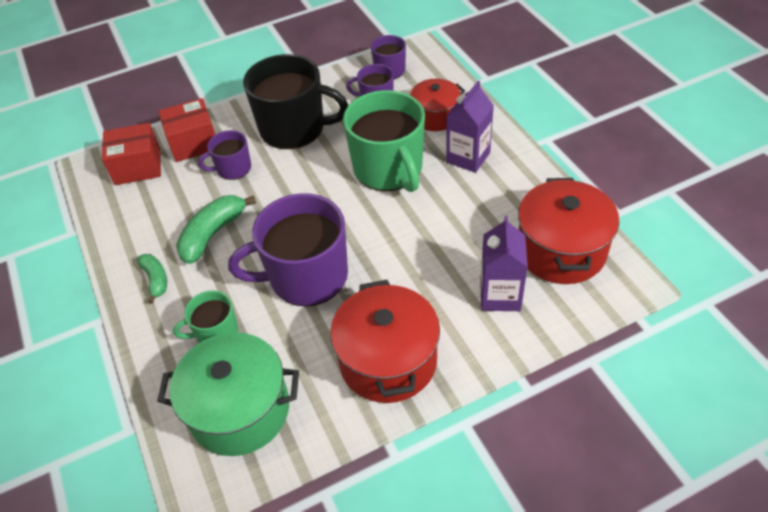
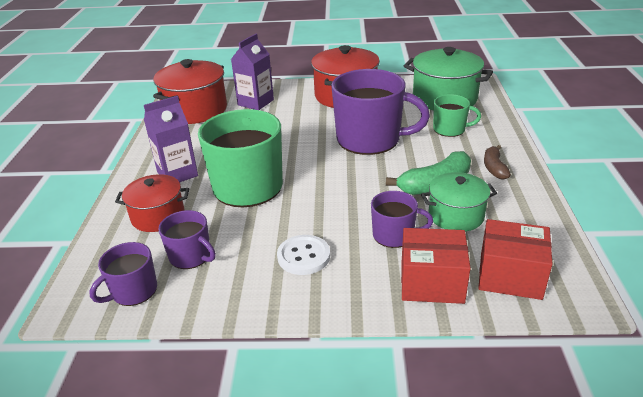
camera: 155 degrees left, 15 degrees down
green banana [137,254,167,304] -> brown banana [484,145,511,180]
black mug [243,54,348,149] -> white button [277,235,330,275]
none -> green pot [421,172,497,232]

